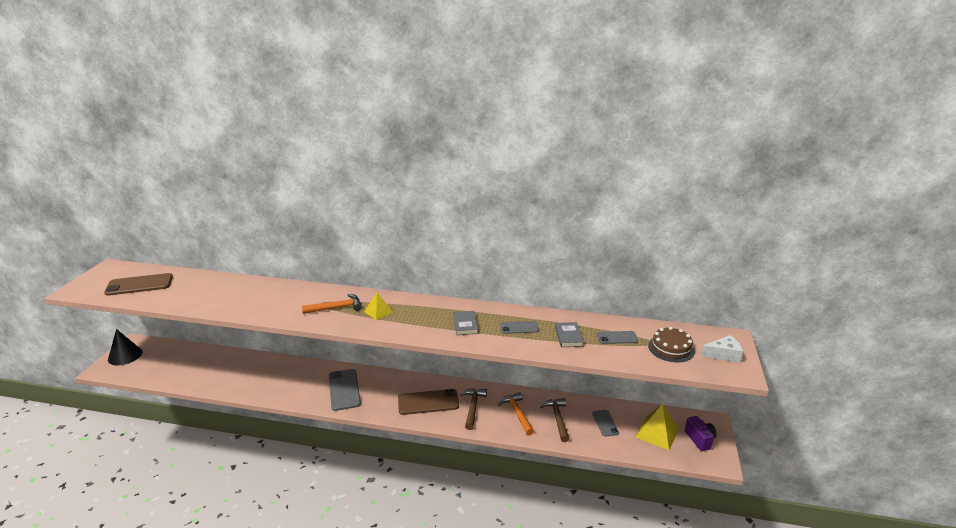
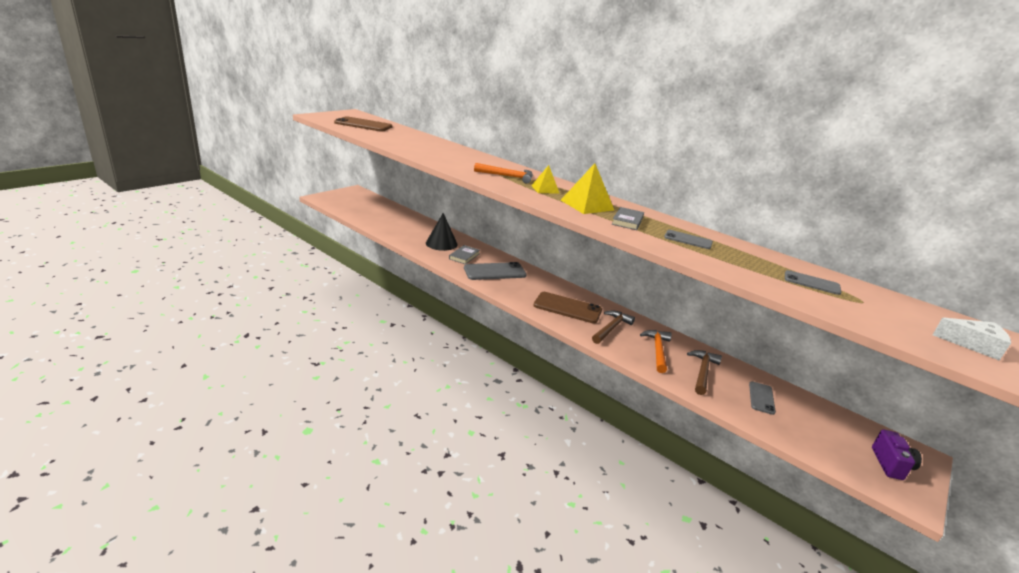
camera: 25 degrees right, 0 degrees up
black cone [108,329,142,366] -> black cone moved to [426,213,458,251]
grey phone [329,369,361,411] -> grey phone turned 60 degrees clockwise [464,262,527,280]
grey book [555,322,584,347] -> grey book moved to [449,245,480,264]
yellow pyramid [635,403,679,450] -> yellow pyramid moved to [561,163,614,214]
brown cake [648,327,695,362] -> none

